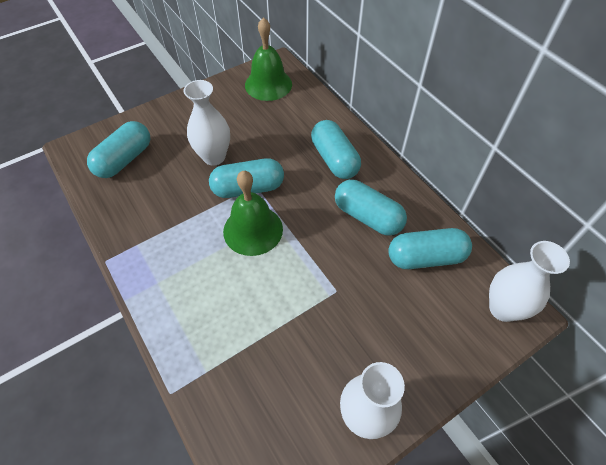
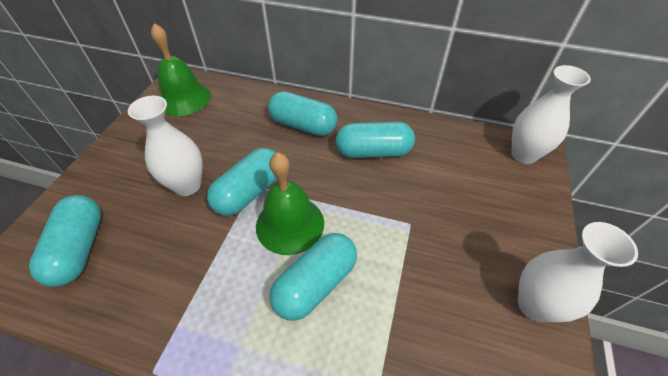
camera: 40 degrees left, 5 degrees down
turquoise capsule [388,228,472,269] -> turquoise capsule moved to [269,233,357,321]

